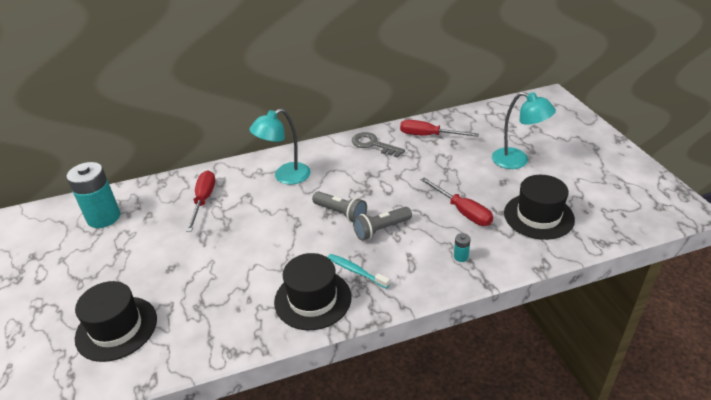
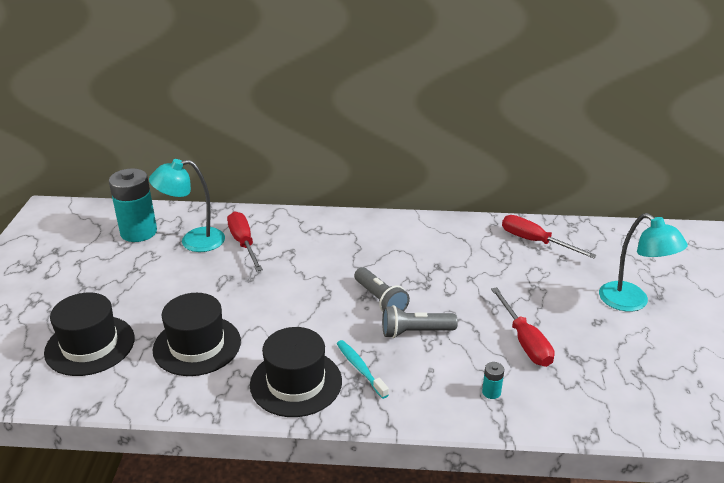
camera: 20 degrees right, 5 degrees down
red screwdriver [186,171,215,232] -> red screwdriver turned 45 degrees counterclockwise [227,211,263,272]
turquoise lamp [249,108,311,184] -> turquoise lamp moved to [149,159,225,252]
grey key [352,132,405,158] -> none
black hat [504,175,575,240] -> black hat moved to [153,293,241,376]

